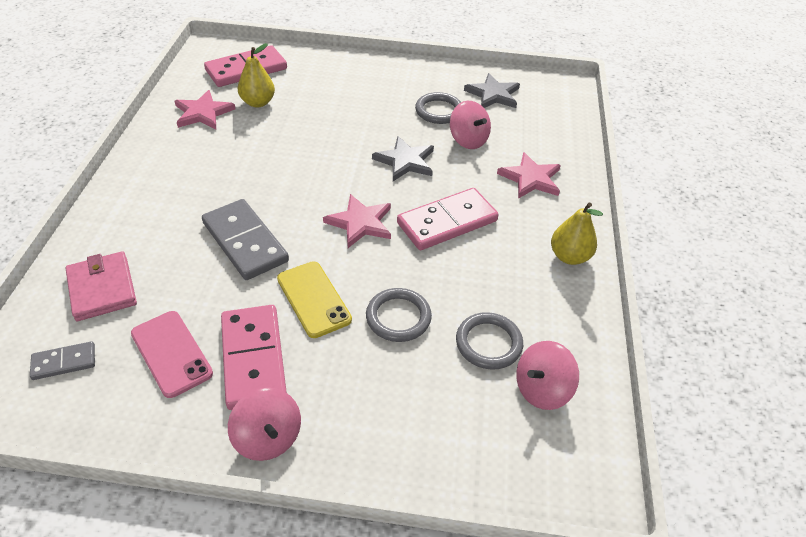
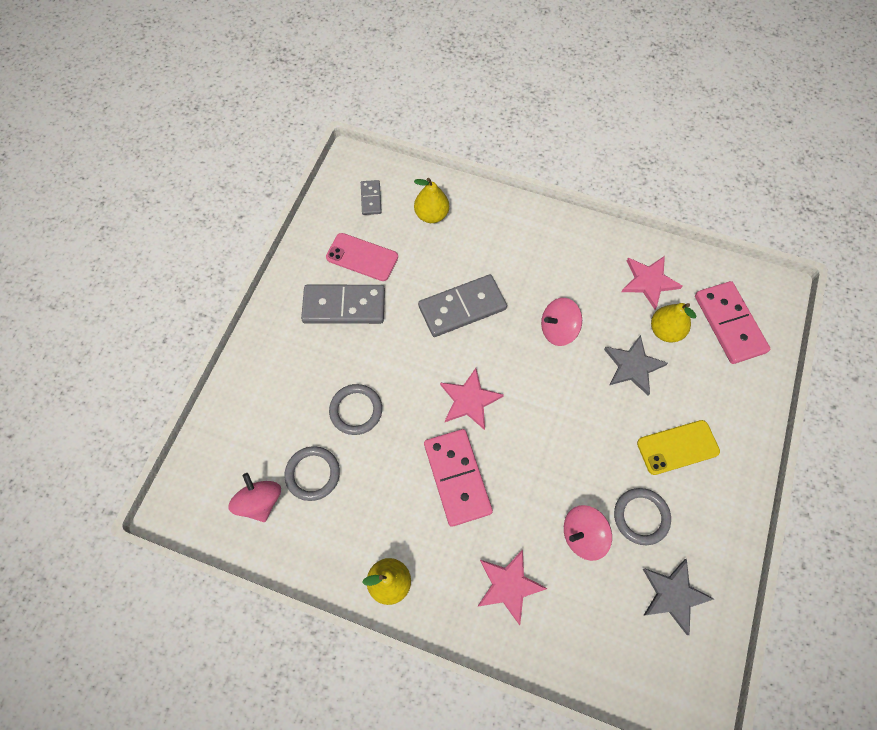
camera: 105 degrees right, 20 degrees up
pink wallet [65,251,137,321] -> yellow pear [414,178,449,223]
pink phone [131,311,213,398] -> pink phone turned 45 degrees clockwise [326,233,398,281]
pink domino [221,305,287,410] -> grey domino [301,285,385,324]
pink spinning top [228,388,301,461] -> pink spinning top moved to [541,298,582,346]
yellow phone [277,261,352,338] -> yellow phone moved to [637,420,720,475]
grey star [372,136,434,181] -> grey star moved to [604,335,668,395]

